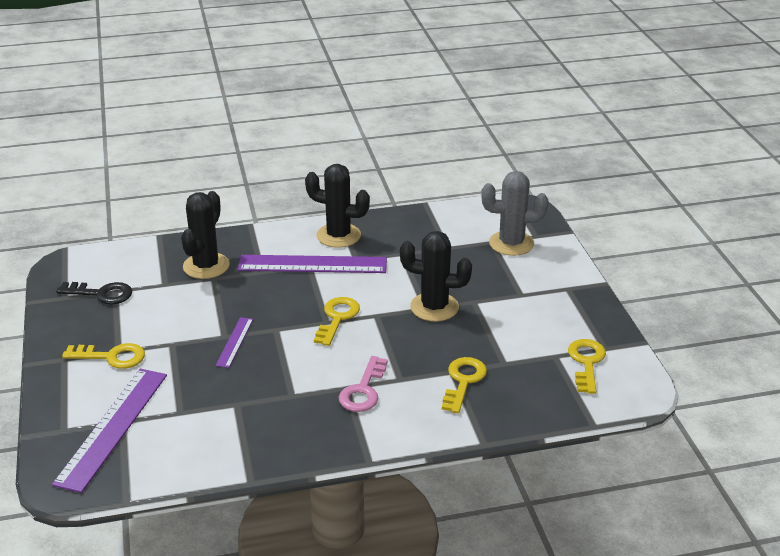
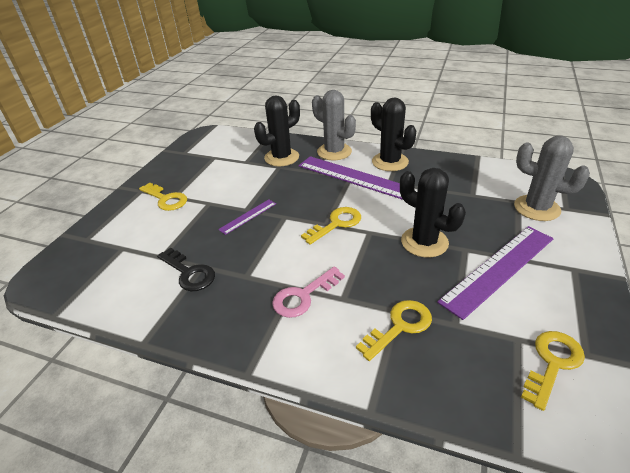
camera: 35 degrees right, 5 degrees up
purple ruler [52,369,167,493] -> purple ruler moved to [437,226,554,320]
black key [56,282,132,305] -> black key moved to [157,248,215,291]
none -> grey cactus [312,90,356,160]

